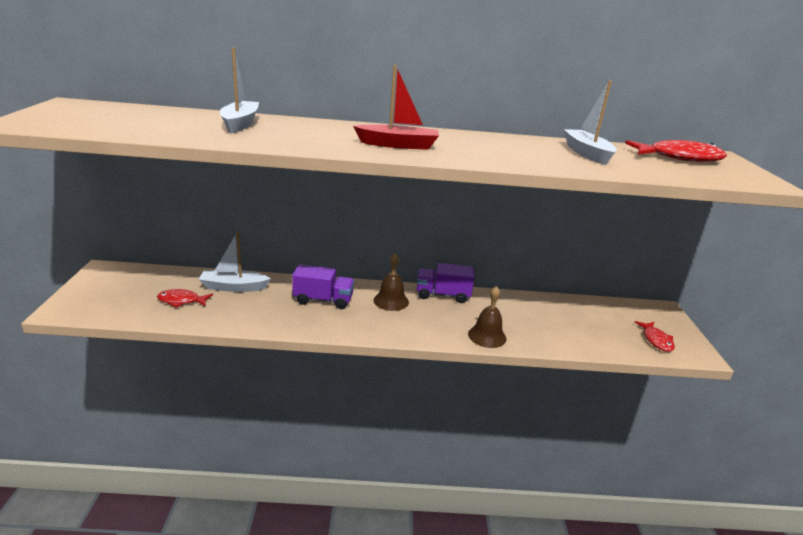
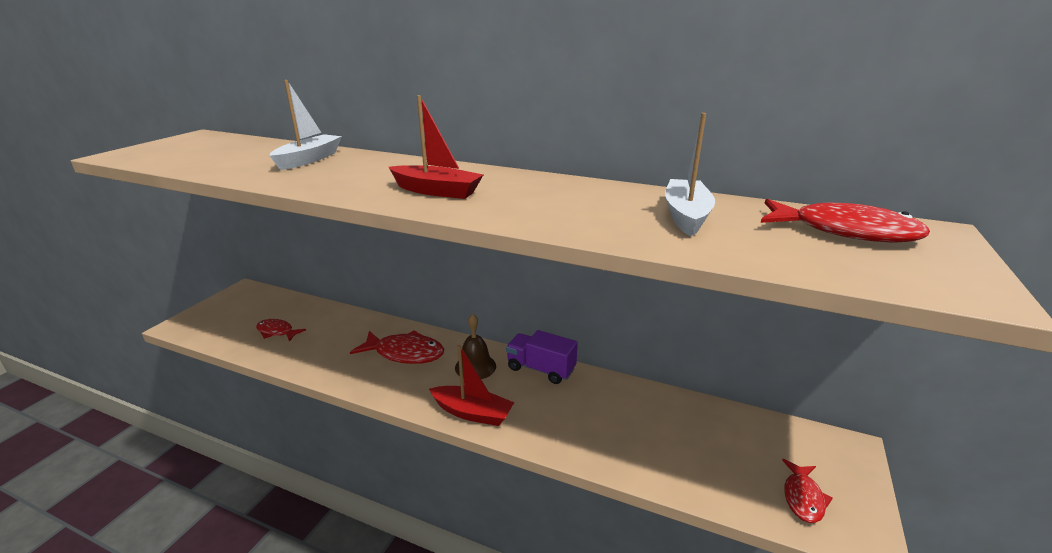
camera: 25 degrees right, 0 degrees up
white boat [198,232,271,292] -> none
purple truck [292,264,354,309] -> red fish [350,330,444,364]
brown bell [468,286,506,348] -> none
none -> red boat [429,345,514,426]

